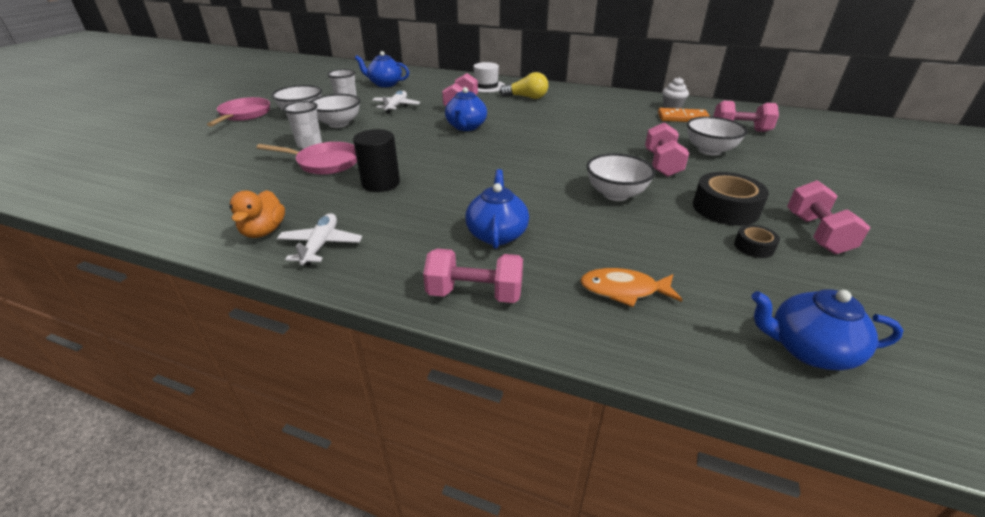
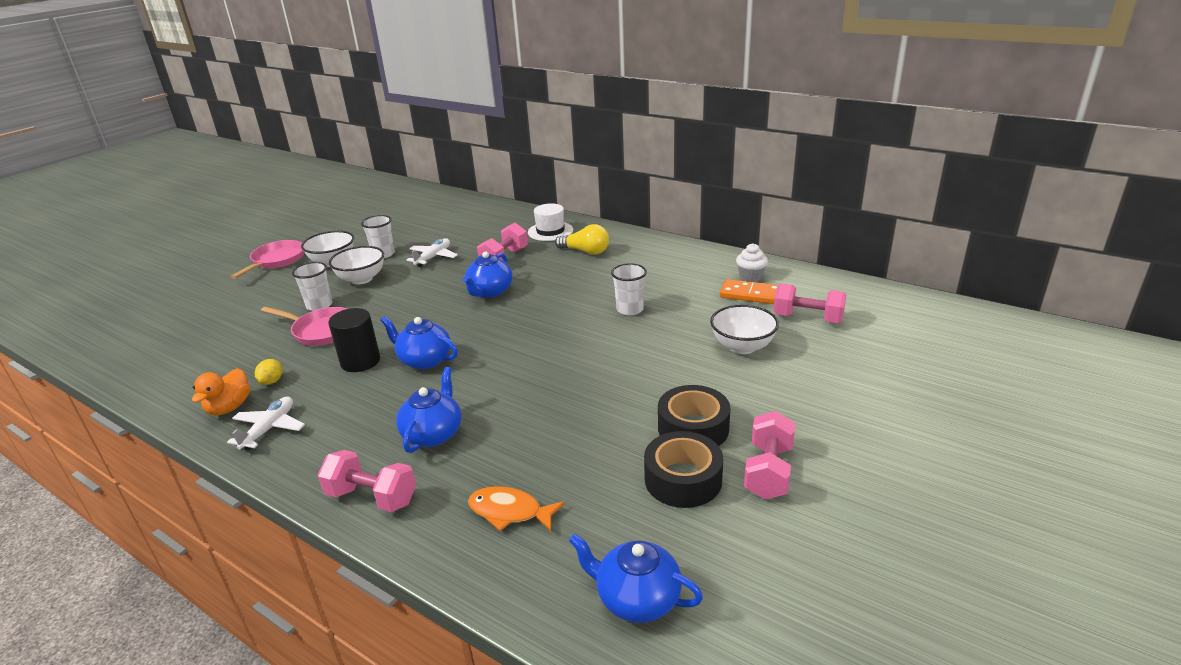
camera: 15 degrees right, 5 degrees down
blue teapot [355,51,409,87] -> blue teapot moved to [380,316,458,370]
white bowl [587,153,656,201] -> none
pink dumbbell [645,122,689,177] -> none
black tape [734,225,780,258] -> black tape [644,431,723,508], size x1.91
none -> yellow lemon [255,359,282,385]
none -> white cup [611,263,647,315]

